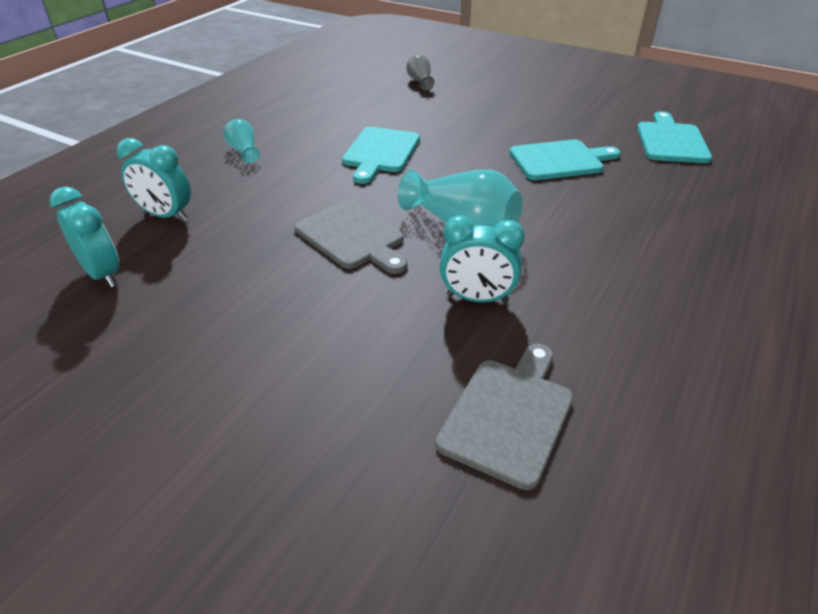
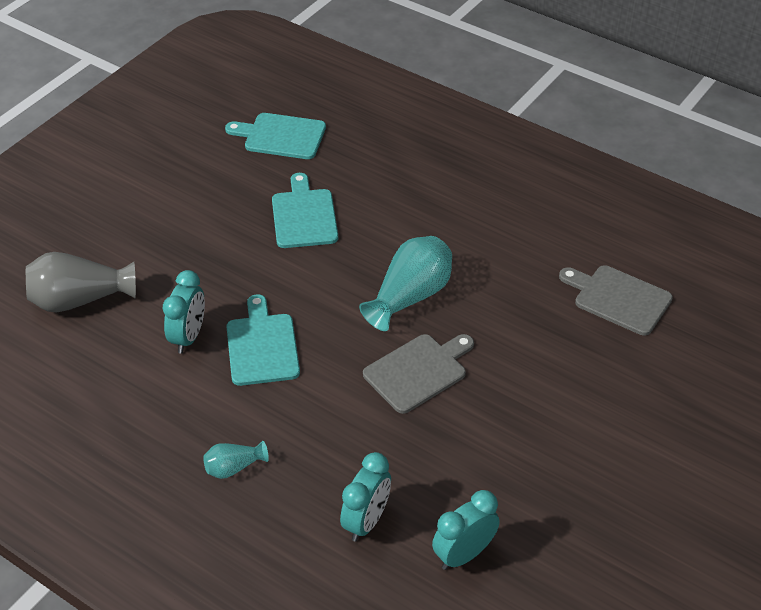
camera: 85 degrees left, 5 degrees up
turquoise cutting board [342,127,420,184] -> turquoise cutting board turned 120 degrees counterclockwise [226,294,300,386]
grey vase [406,54,435,90] -> grey vase [26,252,136,313], size x1.92
turquoise clock [440,216,525,302] -> turquoise clock moved to [163,270,205,354]

